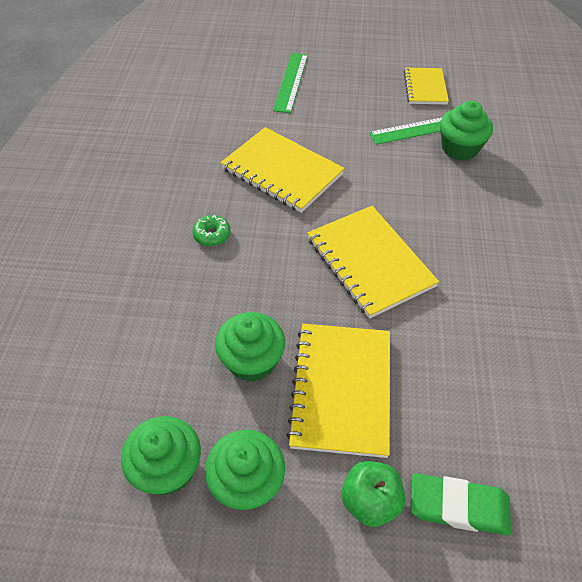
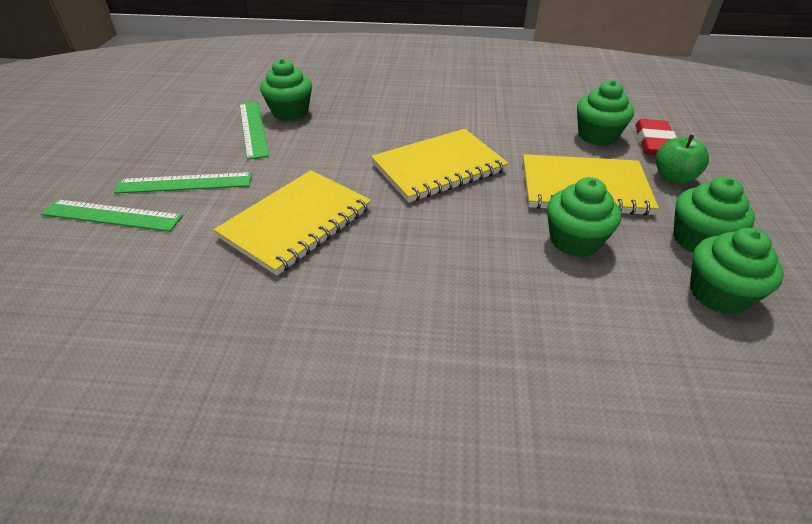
camera: 90 degrees left, 10 degrees down
green donut [192,215,230,246] -> none
yellow notebook [404,68,449,104] -> none
green eraser [410,473,511,536] -> red eraser [636,119,677,156]
none -> green ruler [114,172,252,194]
none -> green cupcake [577,80,634,146]

